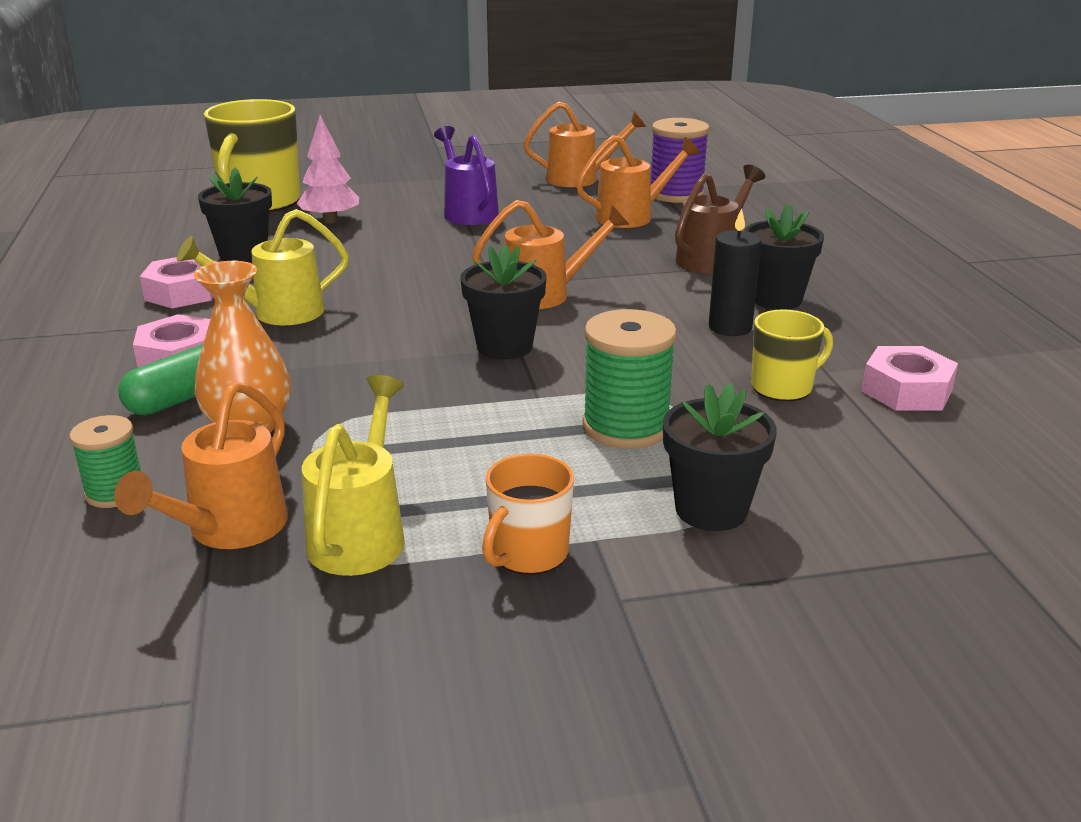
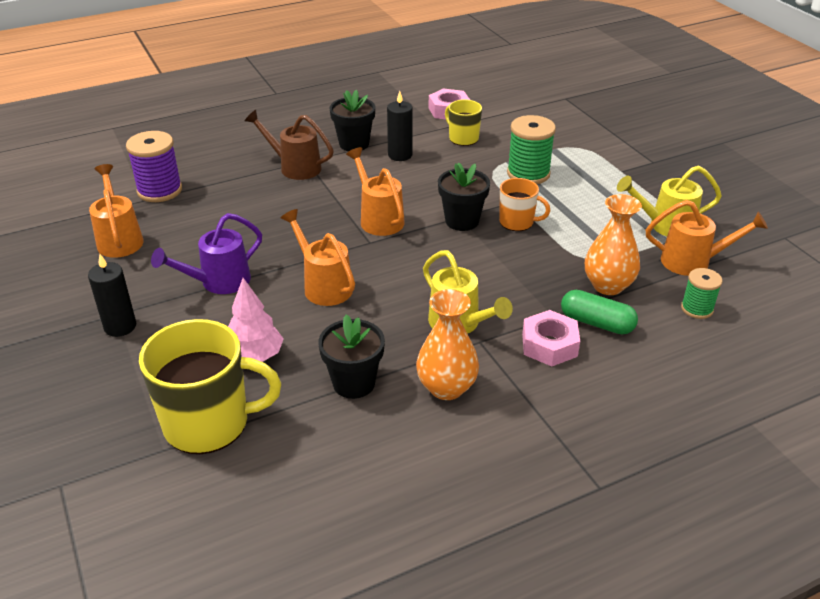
camera: 105 degrees left, 10 degrees up
pink nut [140,257,217,308] -> orange vase [416,289,479,400]
orange mug [482,454,574,575] -> orange mug moved to [499,178,550,231]
orange watering can [576,135,700,228] -> orange watering can moved to [281,209,355,306]
black flower pot [663,383,777,531] -> none
none -> black candle [88,254,136,337]

